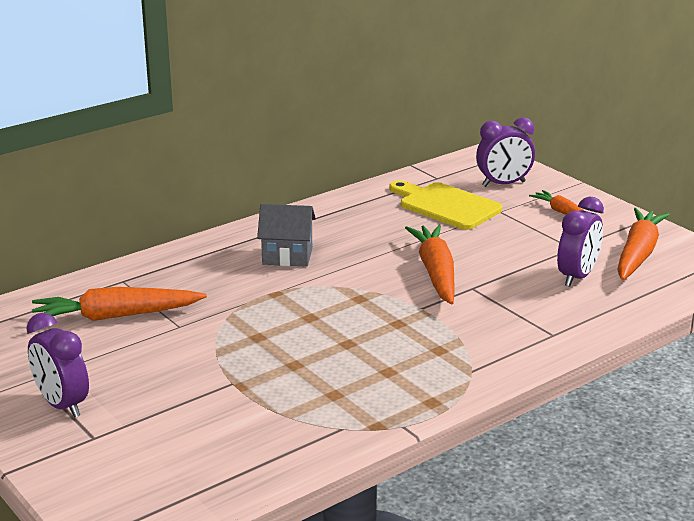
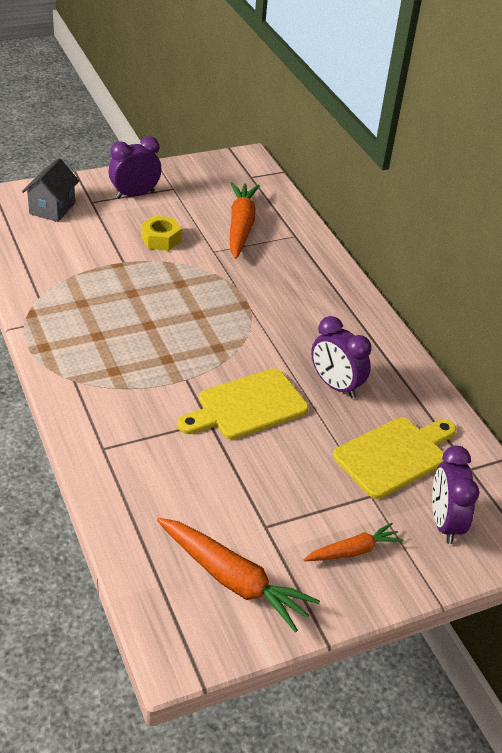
camera: 100 degrees right, 15 degrees up
grey house [257,204,316,267] -> grey house moved to [22,158,79,222]
orange carrot [405,225,455,304] -> yellow cutting board [177,368,308,439]
purple clock [557,197,604,287] -> purple clock moved to [311,316,371,398]
none -> yellow nut [141,216,181,251]

